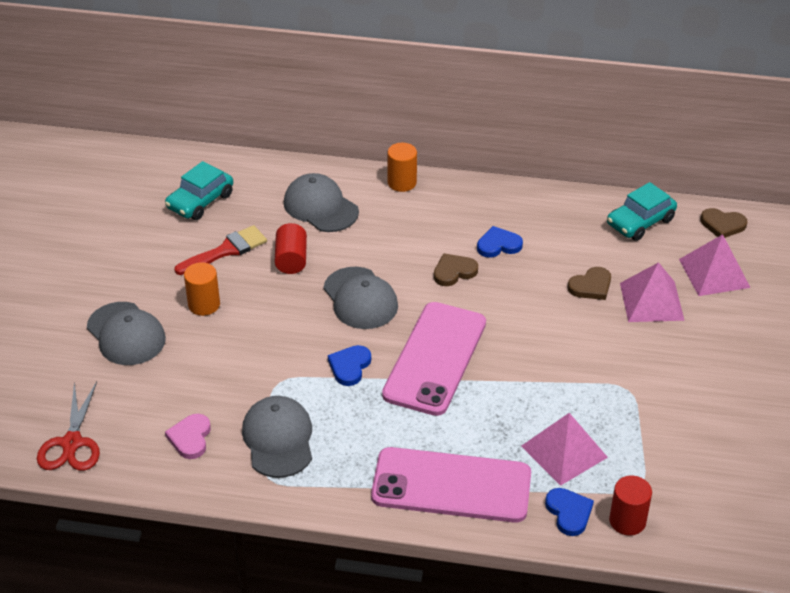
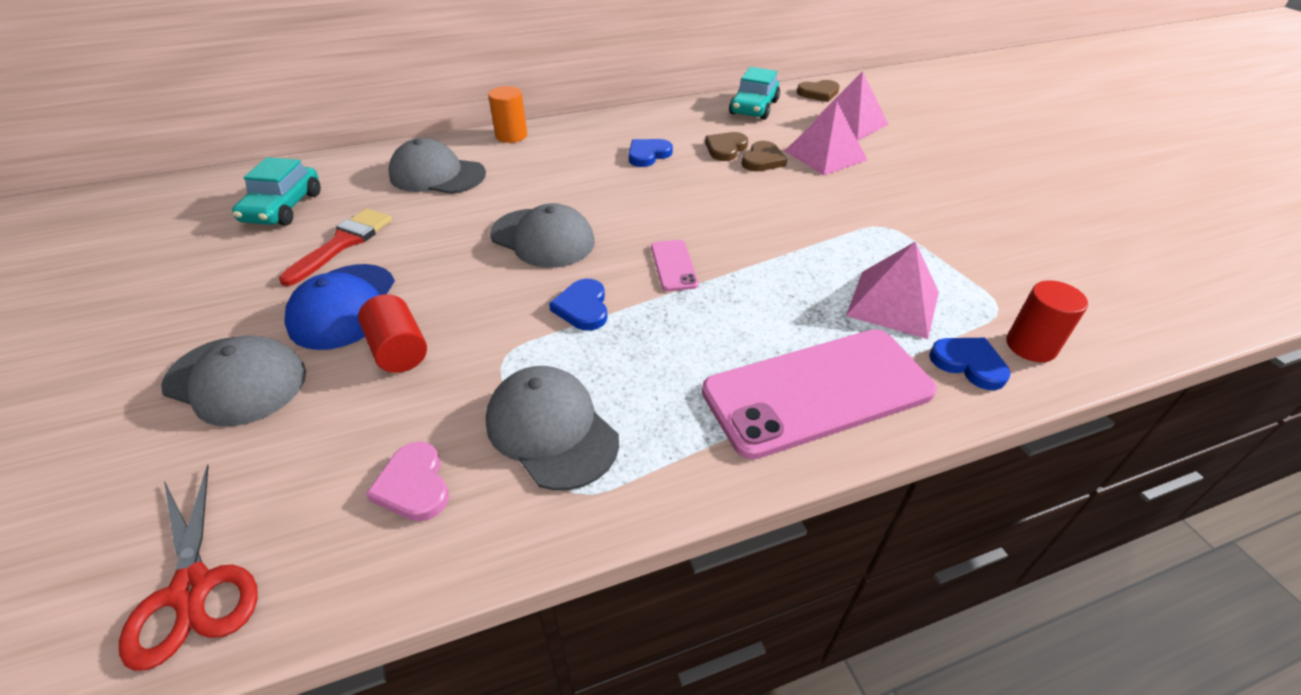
camera: 30 degrees left, 0 degrees up
orange cylinder [184,262,220,316] -> blue cap [284,264,395,350]
red cylinder [275,223,307,274] -> red cylinder moved to [358,294,427,373]
pink phone [382,302,486,416] -> pink phone [651,240,699,291], size x0.43
brown heart [434,253,478,286] -> brown heart moved to [705,132,748,161]

